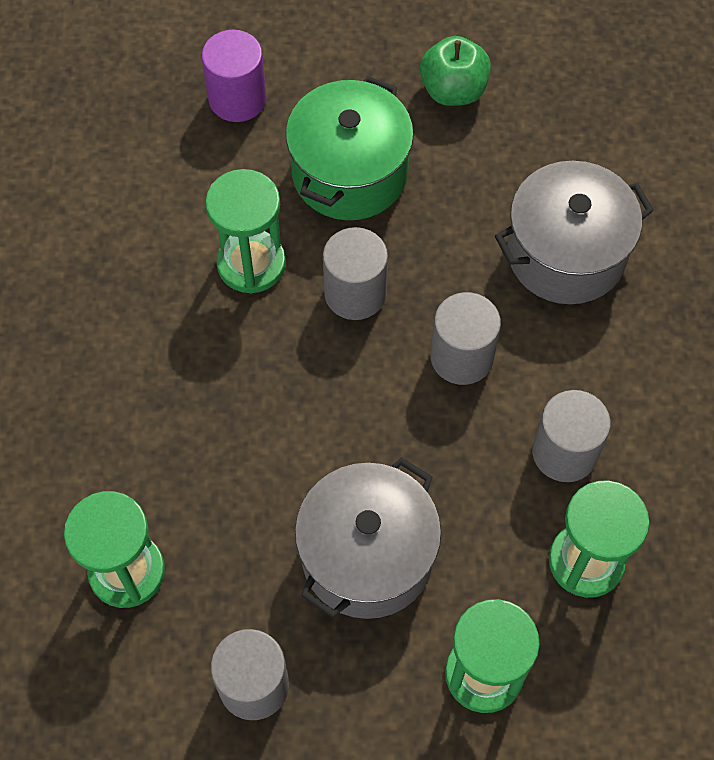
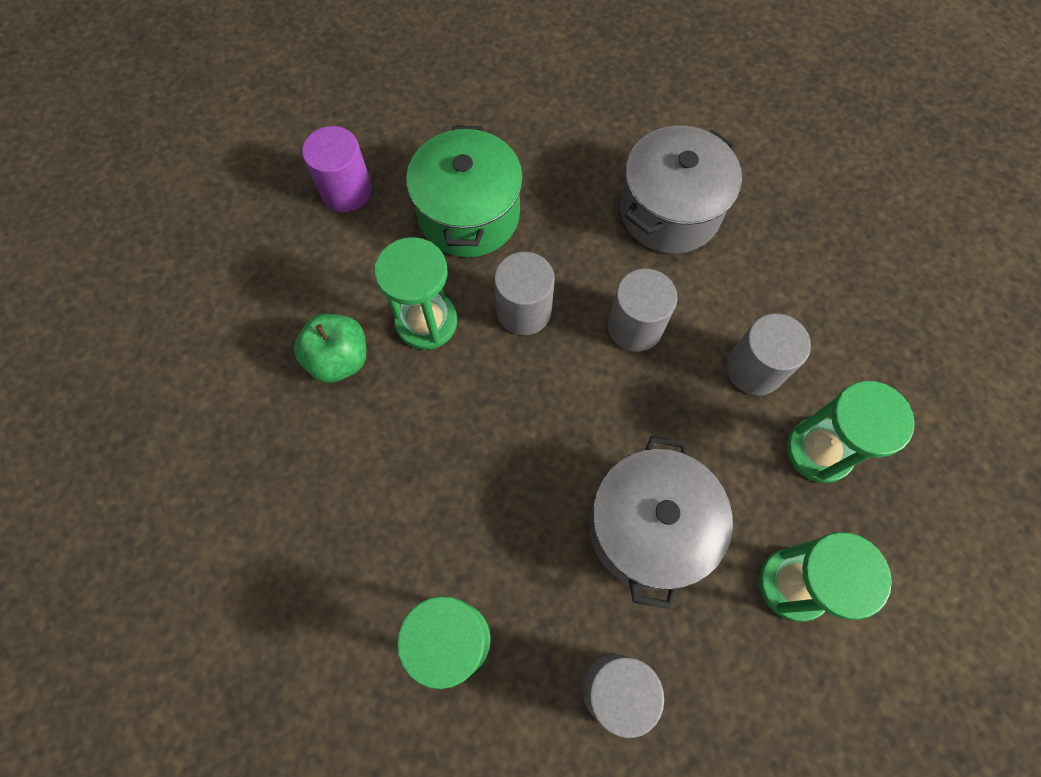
camera: 25 degrees left, 5 degrees up
green apple [420,36,491,106] -> green apple moved to [294,314,366,383]

